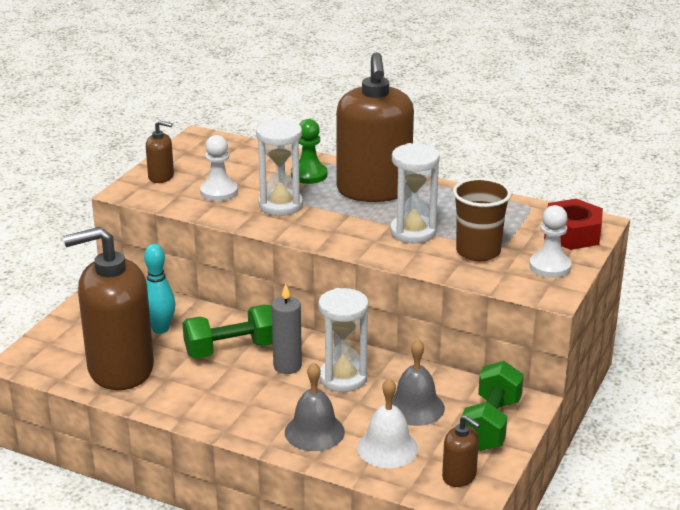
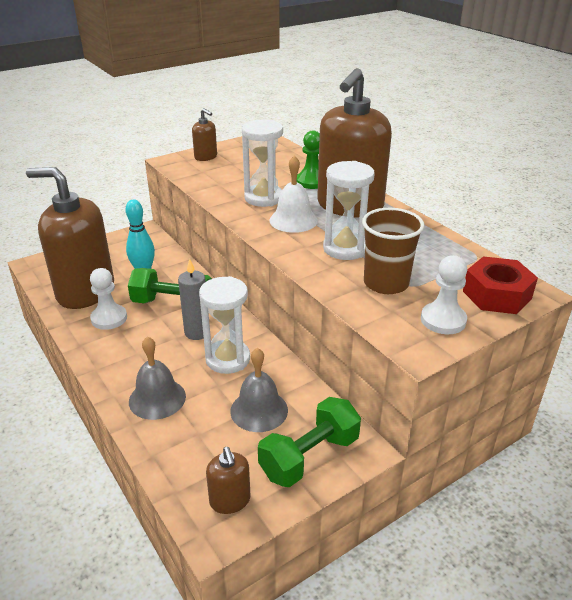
camera: 30 degrees right, 5 degrees up
white pawn [200,135,238,201] -> white pawn moved to [90,268,127,330]
white bell [357,378,418,468] -> white bell moved to [269,155,318,233]

